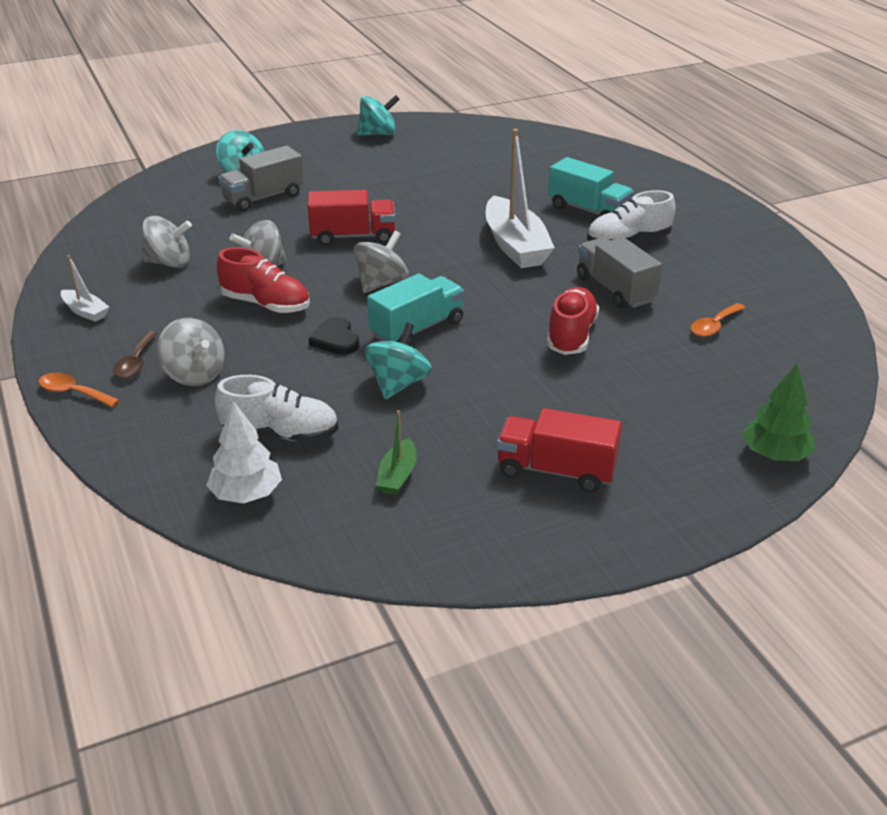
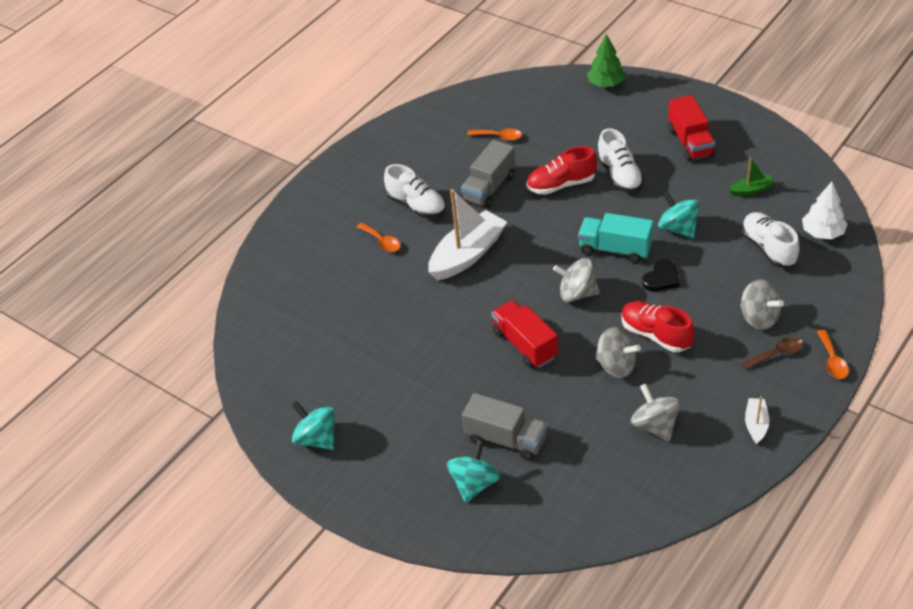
camera: 115 degrees left, 10 degrees up
grey spinning top [157,318,225,386] -> grey spinning top turned 120 degrees clockwise [740,279,784,330]
red shoe [217,247,310,313] -> red shoe turned 45 degrees counterclockwise [621,301,695,352]
turquoise spinning top [365,323,432,400] -> turquoise spinning top turned 60 degrees clockwise [658,191,700,238]
turquoise truck [548,157,634,217] -> orange spoon [357,223,401,252]
none -> white shoe [597,128,644,193]

